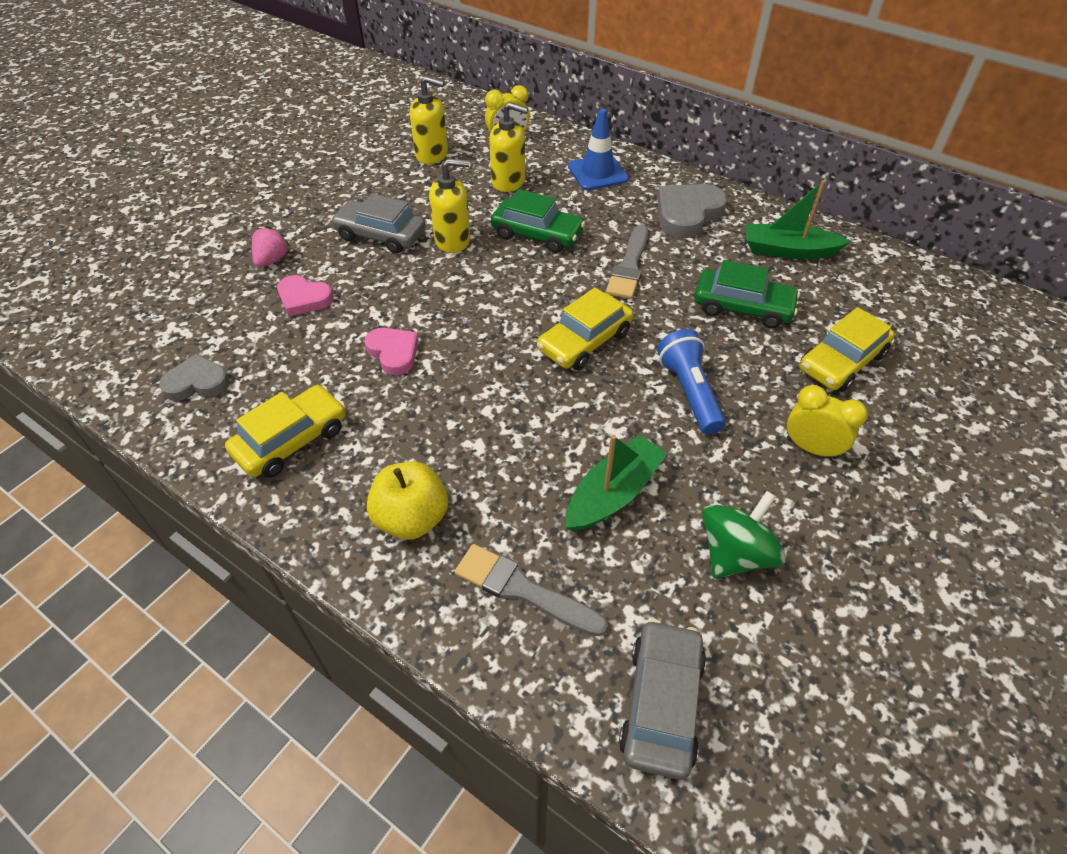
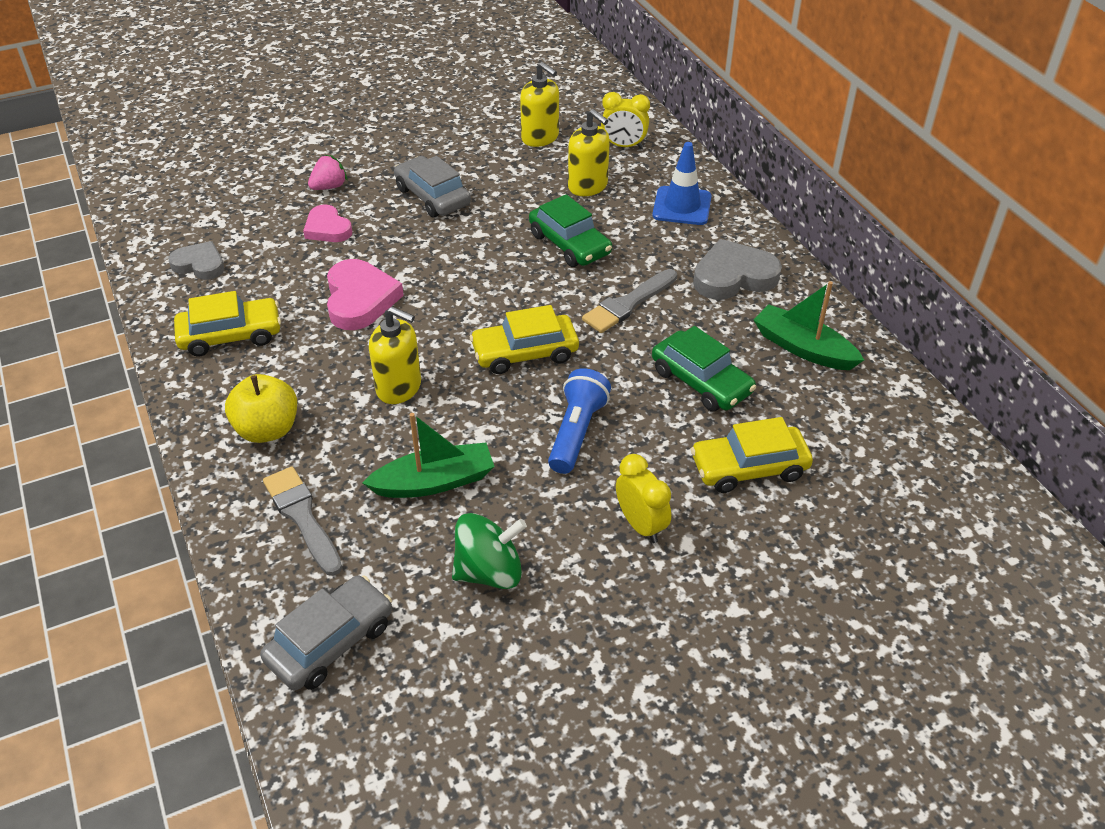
camera: 30 degrees right, 5 degrees down
pink heart [364,328,419,375] -> pink heart [327,259,404,330], size x1.55
yellow soap dispenser [429,158,470,253] -> yellow soap dispenser moved to [369,306,421,404]

